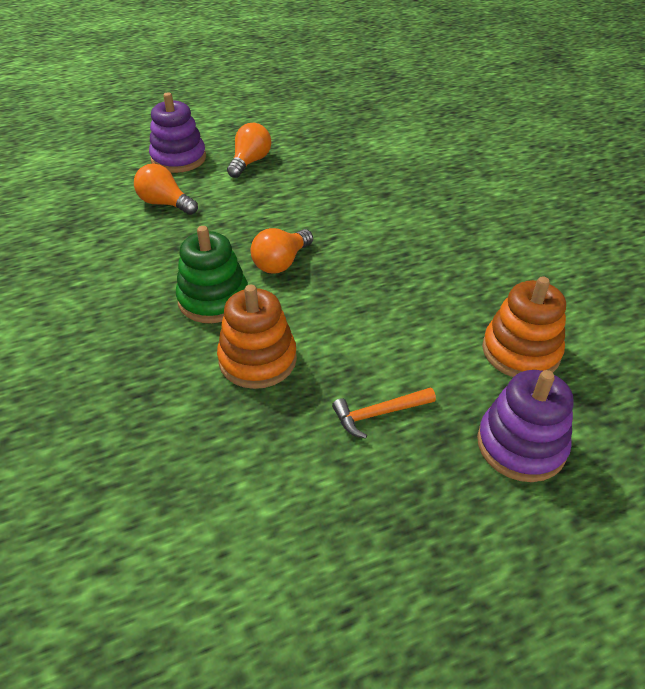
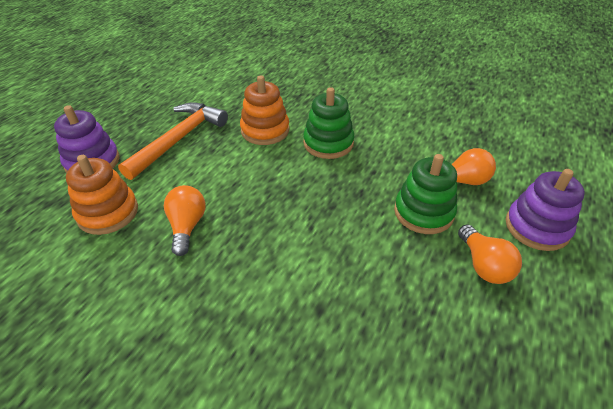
camera: 140 degrees right, 0 degrees up
orange light bulb [251,228,313,274] -> orange light bulb moved to [164,185,206,256]
orange hammer [332,387,436,439] -> orange hammer [118,103,228,180], size x1.97
none -> green stacking toy [394,154,457,234]

